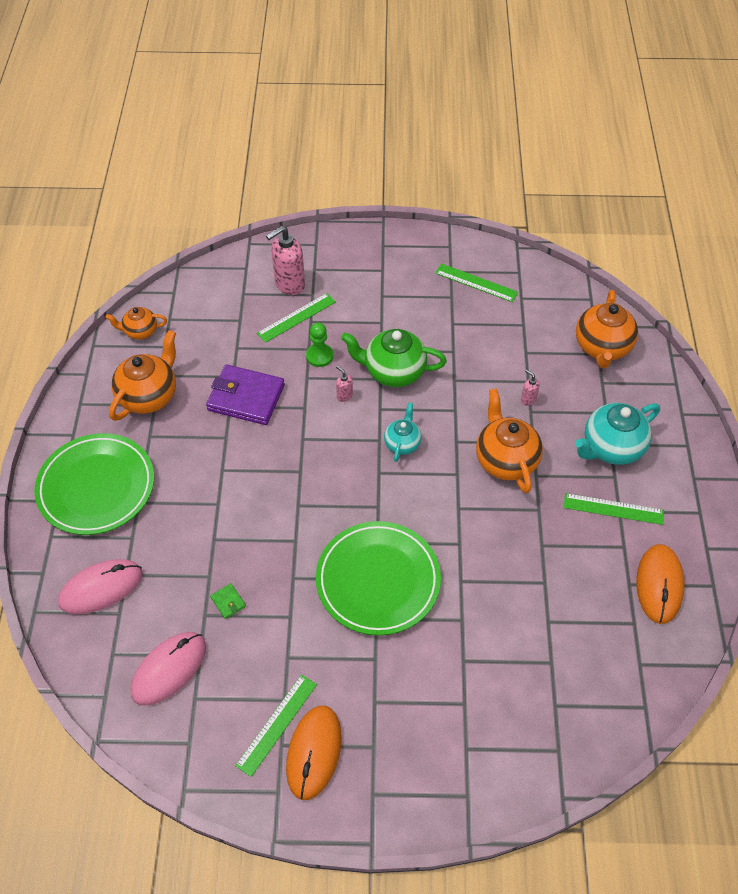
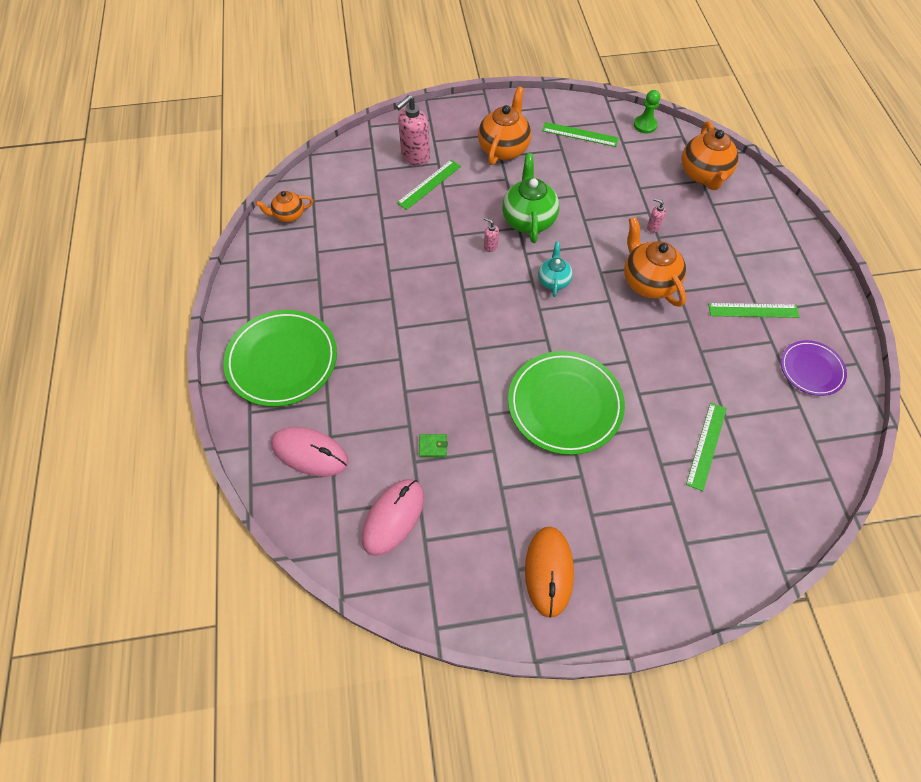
camera: 10 degrees left, 5 degrees up
pink mouse [58,559,143,614] -> pink mouse turned 60 degrees clockwise [271,427,348,476]
orange teapot [109,330,176,421] -> orange teapot moved to [478,86,531,165]
purple wallet [206,364,285,425] -> none
green wallet [210,583,246,619] -> green wallet turned 45 degrees counterclockwise [419,434,448,457]
green ruler [235,674,317,777] -> green ruler moved to [686,402,727,491]
green pawn [306,323,333,367] -> green pawn moved to [634,90,660,134]
green teapot [341,329,447,387] -> green teapot turned 90 degrees clockwise [502,153,559,243]
turquoise teapot [575,403,660,465] -> none
orange mouse [636,544,685,624] -> purple plate [781,340,847,396]

